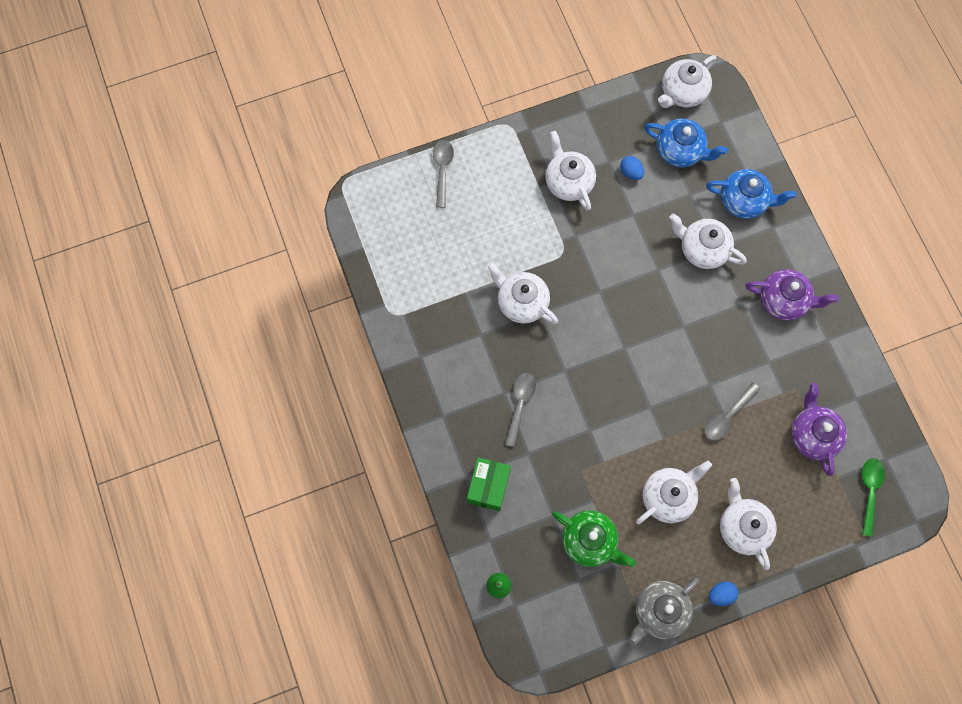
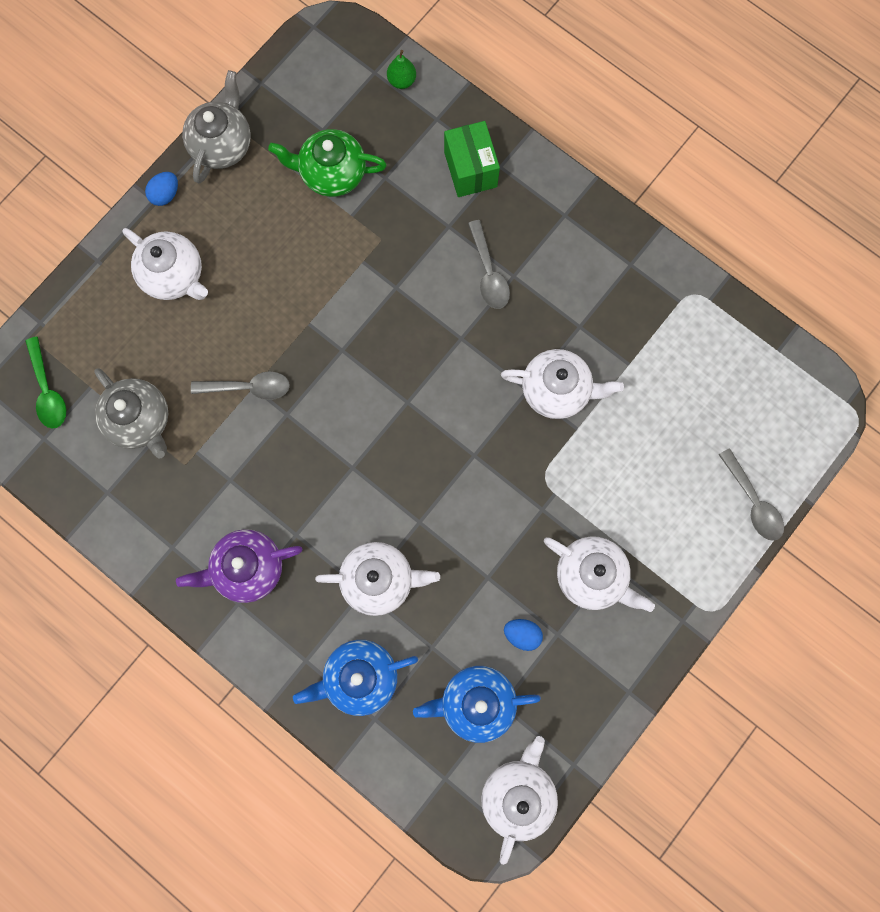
camera: 150 degrees right, 5 degrees up
white teapot [636,461,712,524] -> none
grey spoon [704,383,760,441] -> grey spoon turned 75 degrees clockwise [191,371,290,400]
purple teapot [791,383,847,476] -> grey teapot [94,368,168,458]

